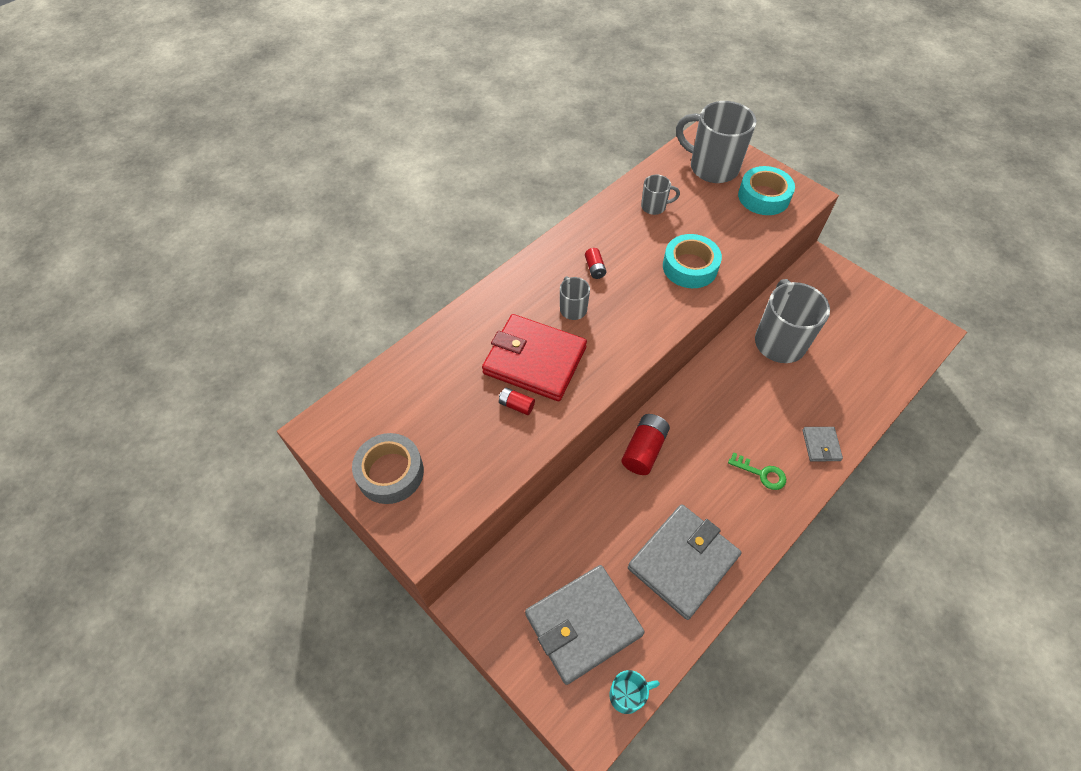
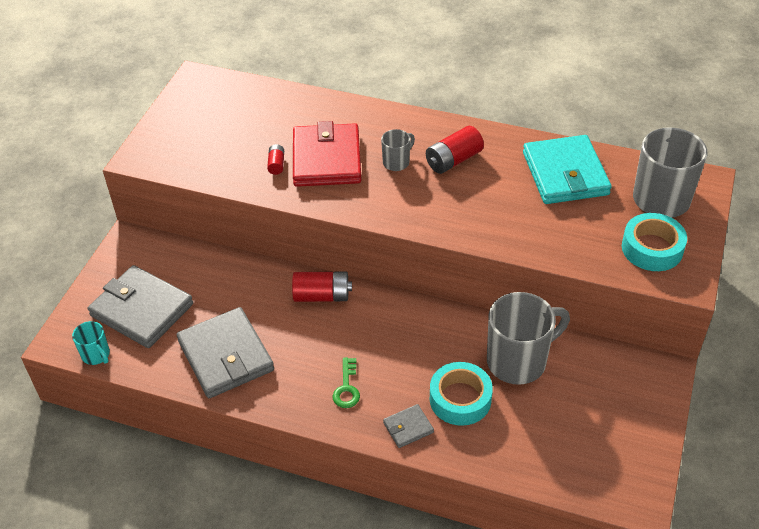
camera: 65 degrees right, 10 degrees down
grey tape [352,433,424,504] -> none
red battery [585,248,606,279] -> red battery [426,126,484,174], size x1.85
grey wallet [628,504,741,620] -> grey wallet turned 45 degrees clockwise [177,307,274,398]
grey mug [641,175,680,215] -> turquoise wallet [523,135,612,204]
turquoise tape [663,234,722,288] -> turquoise tape moved to [430,362,493,426]

